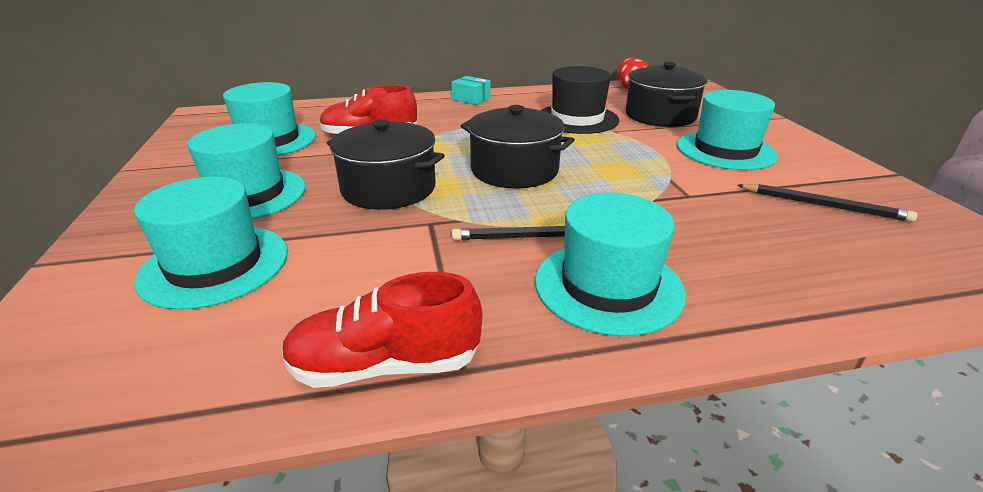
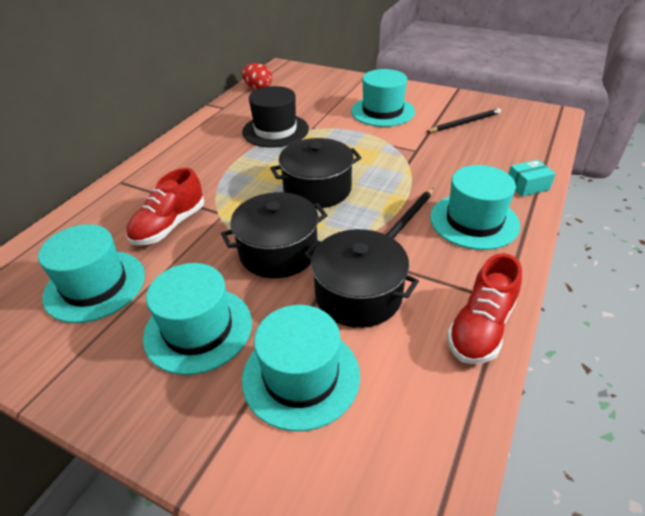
camera: 50 degrees left, 10 degrees up
turquoise box [451,76,491,105] -> turquoise box moved to [509,160,556,197]
black pot [626,62,708,127] -> black pot moved to [304,229,419,328]

